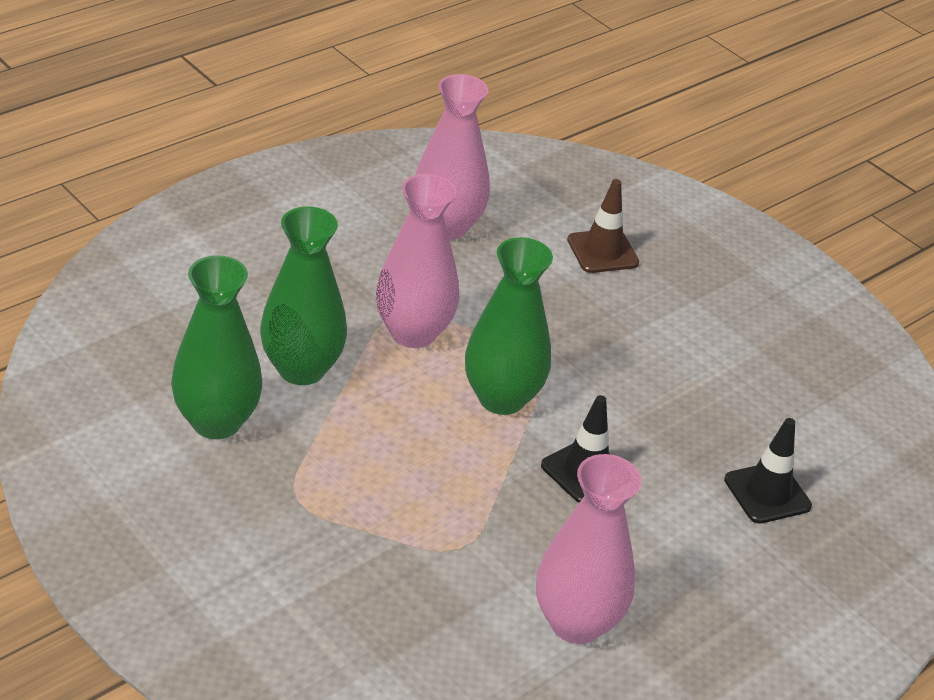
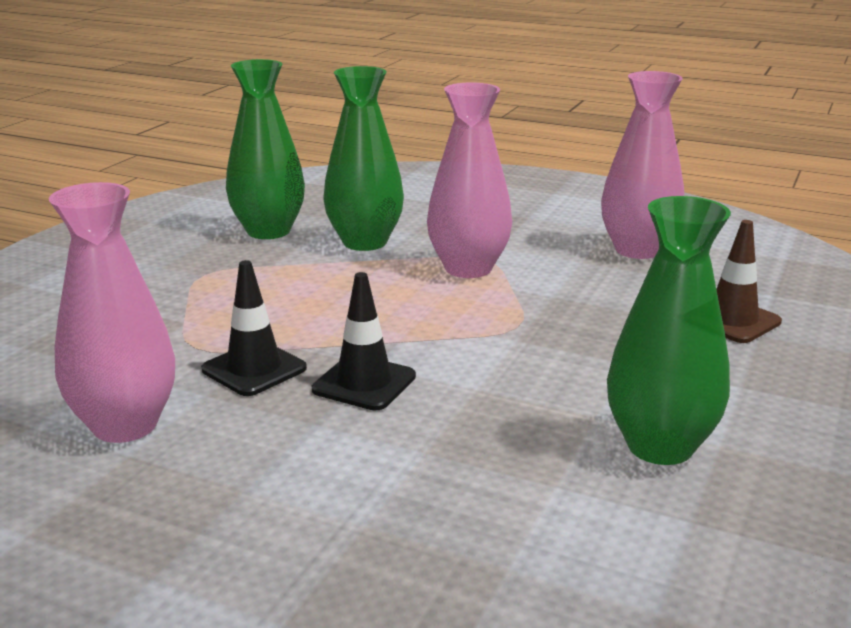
camera: 70 degrees right, 15 degrees down
green vase [465,237,553,415] -> green vase moved to [607,196,731,465]
black traffic cone [724,418,812,524] -> black traffic cone moved to [201,260,307,396]

